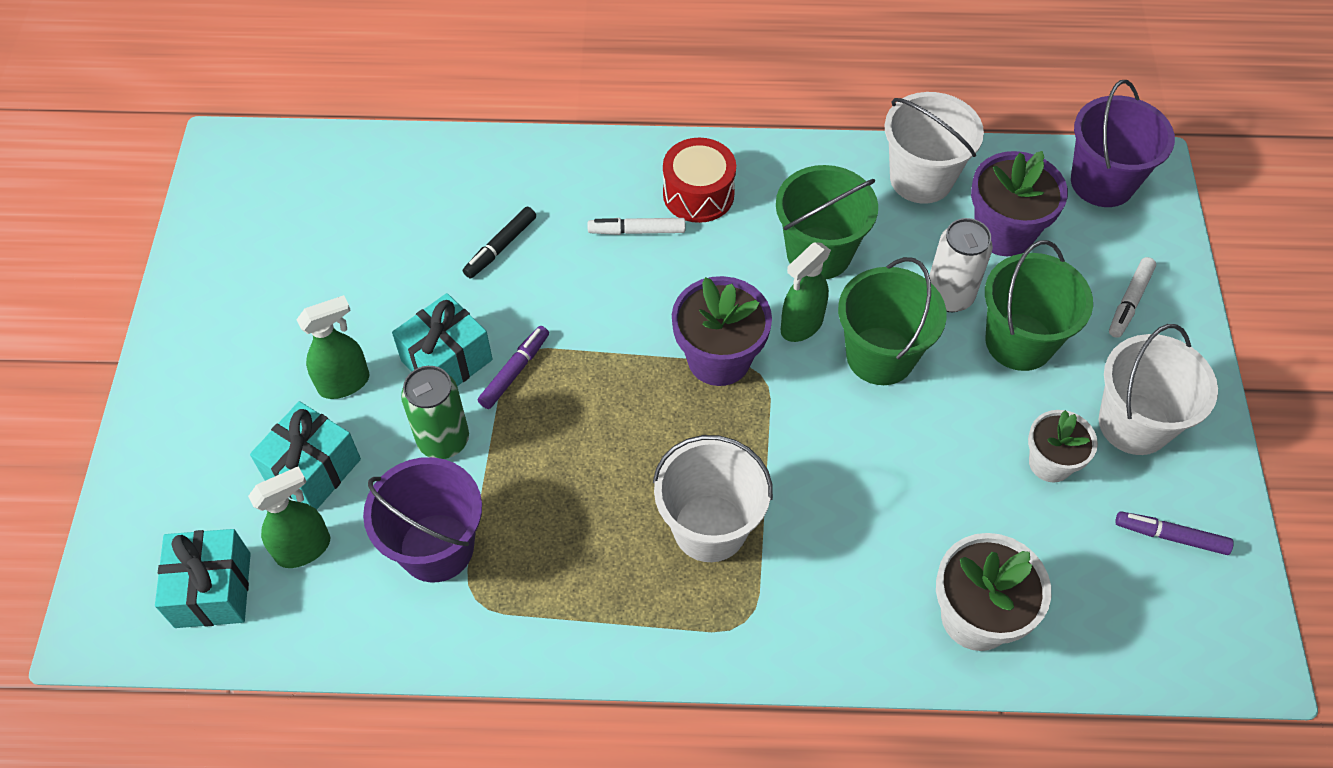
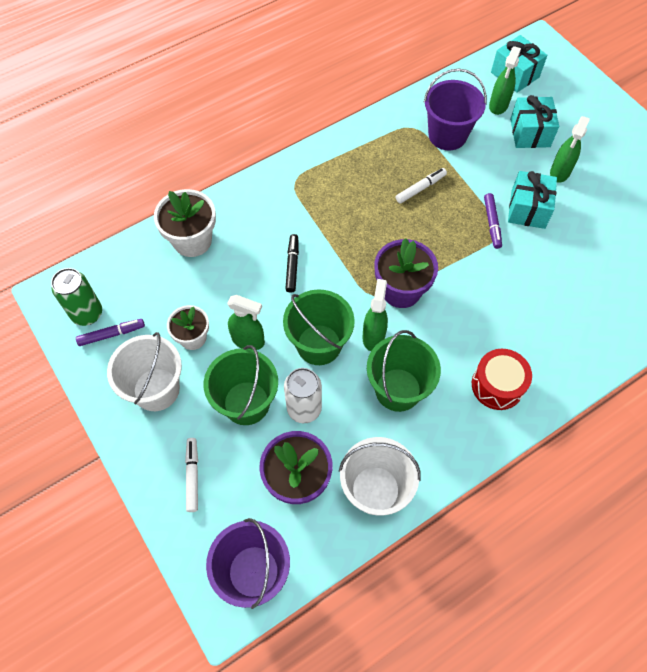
camera: 145 degrees right, 5 degrees up
green can [401,366,469,459] -> green can moved to [51,268,102,326]
black marker [463,207,536,279] -> black marker moved to [285,234,299,293]
white marker [588,218,685,235] -> white marker moved to [396,168,447,204]
white bucket [653,435,773,562] -> none
none -> green spray bottle [227,295,265,350]

